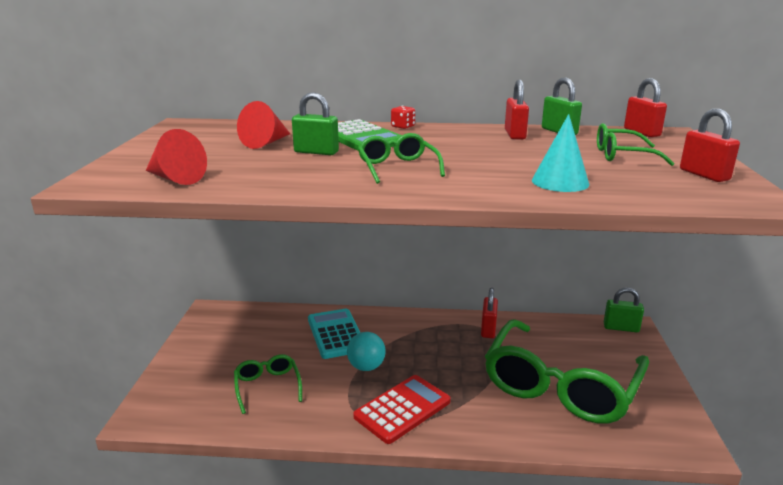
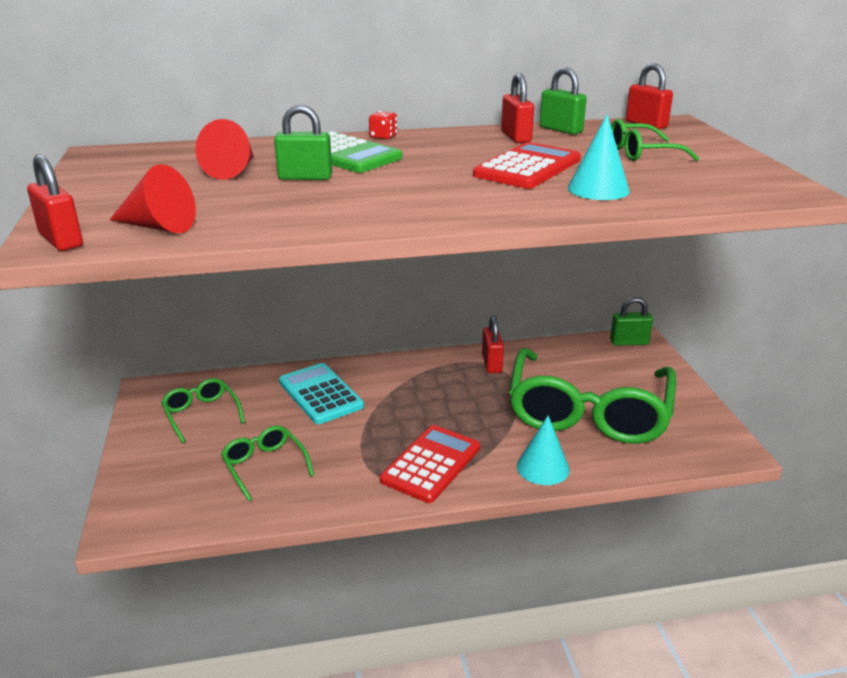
camera: 15 degrees left, 5 degrees up
turquoise ball [347,332,386,371] -> none
green glasses [358,133,445,184] -> green glasses moved to [161,378,245,443]
red padlock [680,109,740,182] -> red padlock moved to [27,154,83,251]
none -> red calculator [473,142,581,189]
none -> turquoise cone [517,415,570,485]

